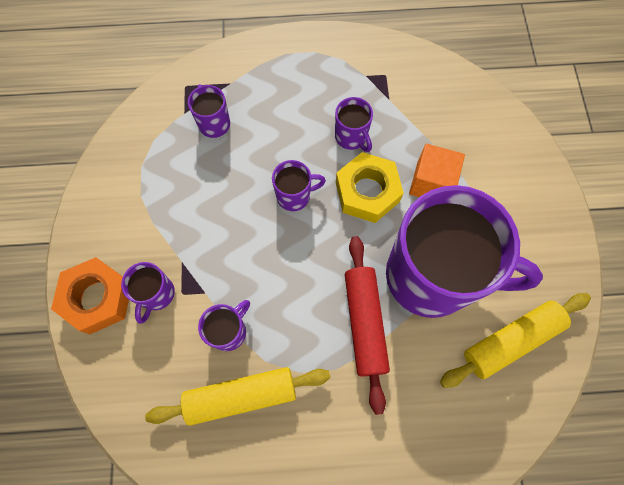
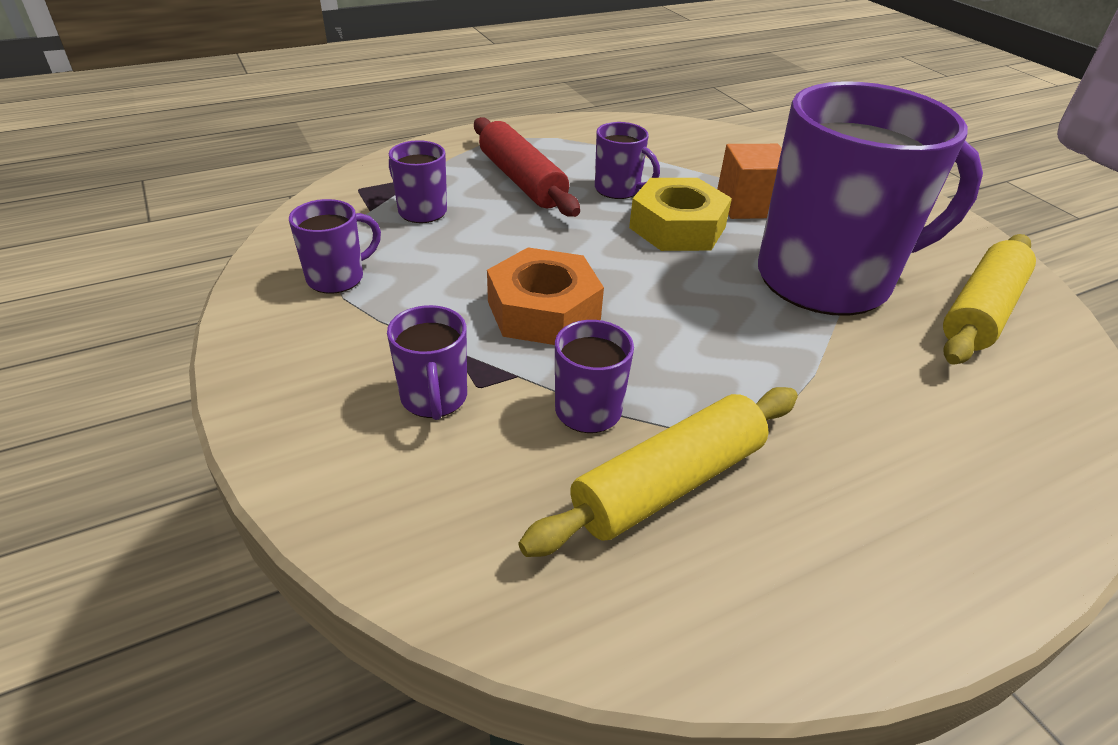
camera: 25 degrees left, 30 degrees down
orange nut [51,257,129,334] -> orange nut moved to [487,247,604,345]
purple mug [272,160,326,211] -> purple mug moved to [289,199,381,294]
red rolling pin [345,236,390,415] -> red rolling pin moved to [474,117,580,217]

